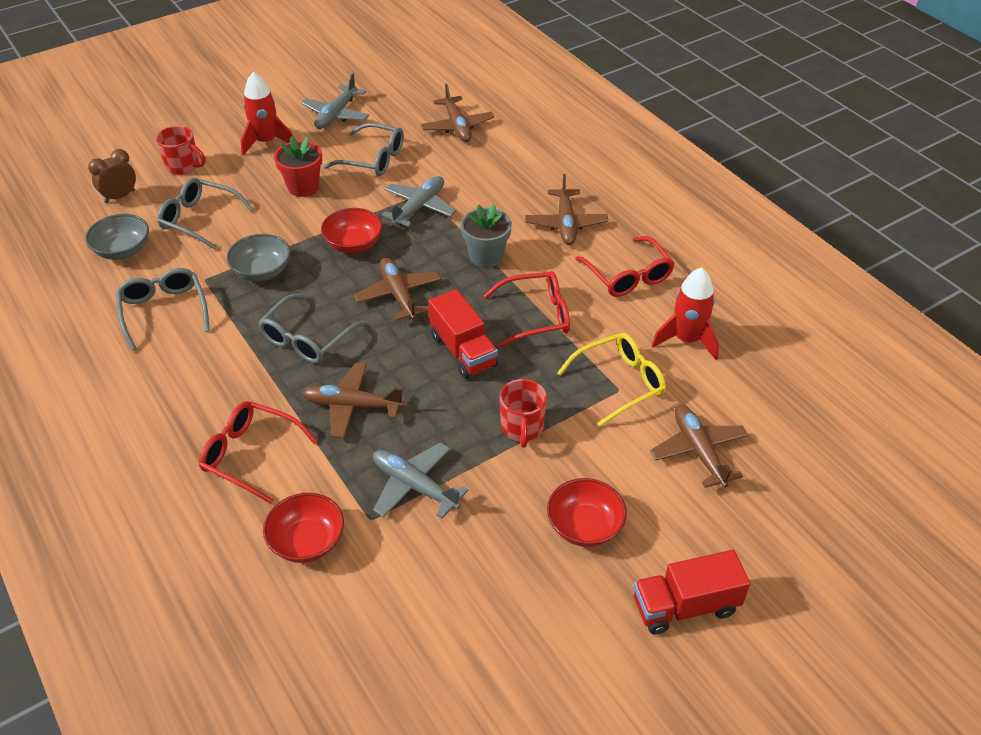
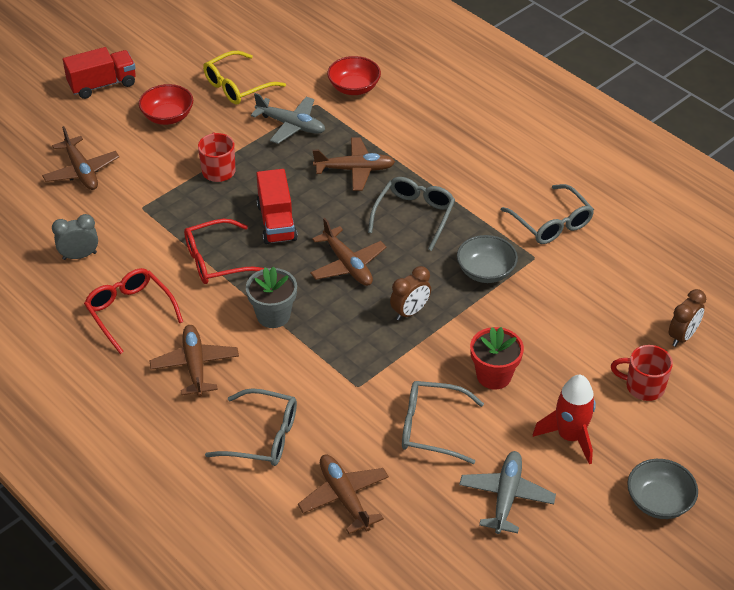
camera: 170 degrees right, 0 degrees up
grey bowl [85,214,149,260] -> grey bowl moved to [627,459,698,519]
grey glasses [157,178,254,250] -> grey glasses moved to [205,388,297,466]
red glasses [199,401,318,504] -> none
red bowl [321,208,383,253] -> brown clock [390,266,431,320]
grey plane [382,176,456,227] -> none
red truck [428,289,498,379] -> red truck turned 150 degrees counterclockwise [256,169,298,245]
yellow glasses [557,333,666,427] -> yellow glasses moved to [203,51,286,105]
red rocket [652,267,719,360] -> grey clock [52,214,98,260]

